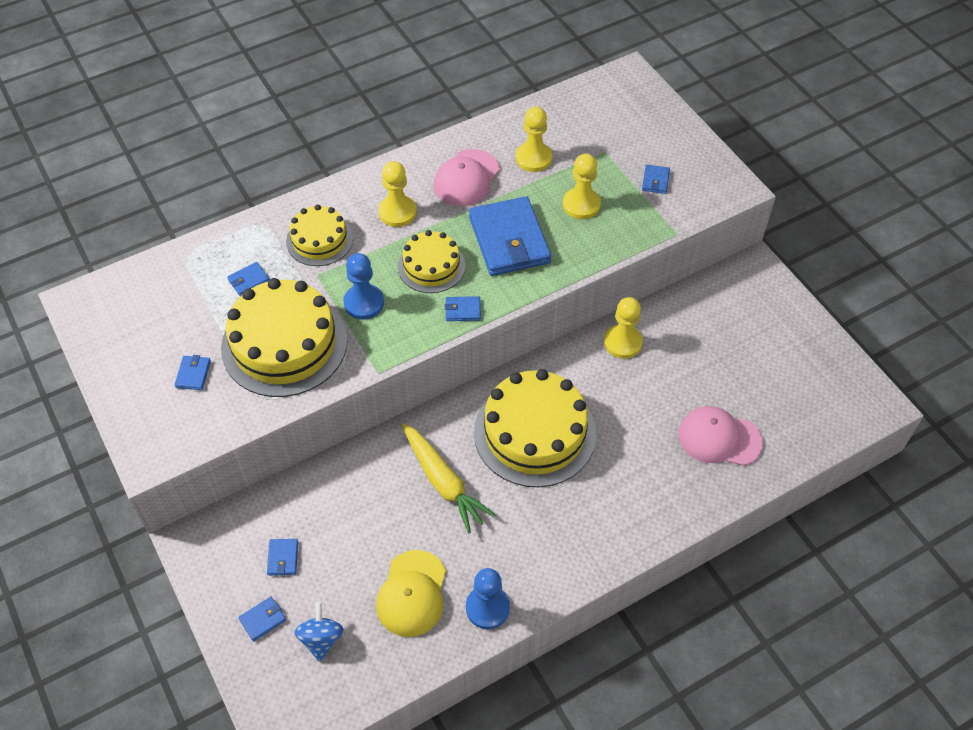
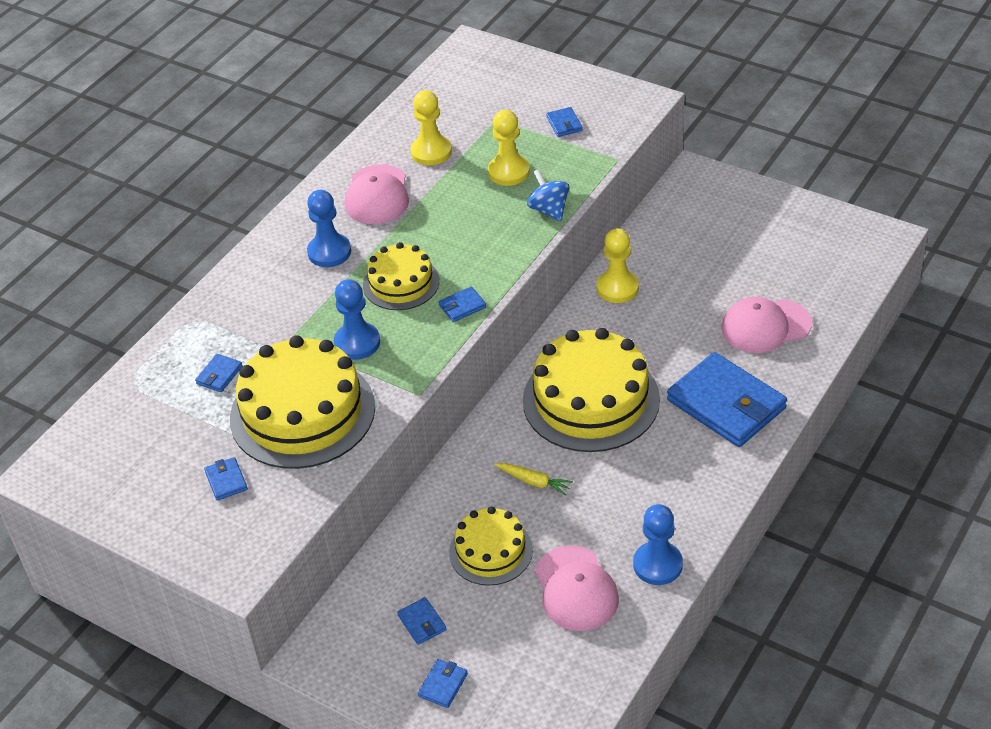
camera: 25 degrees left, 10 degrees down
yellow cake [286,204,353,266] -> yellow cake moved to [449,507,533,586]
blue spinning top [294,602,344,662] -> blue spinning top moved to [527,169,569,221]
yellow cap [376,550,446,637] -> pink cap [535,546,619,631]
yellow pawn [378,161,417,227] -> blue pawn [307,190,351,267]
yellow carrot [402,423,496,533] -> yellow carrot [494,463,573,495], size x0.52
blue wallet [469,196,551,276] -> blue wallet moved to [667,352,787,447]

